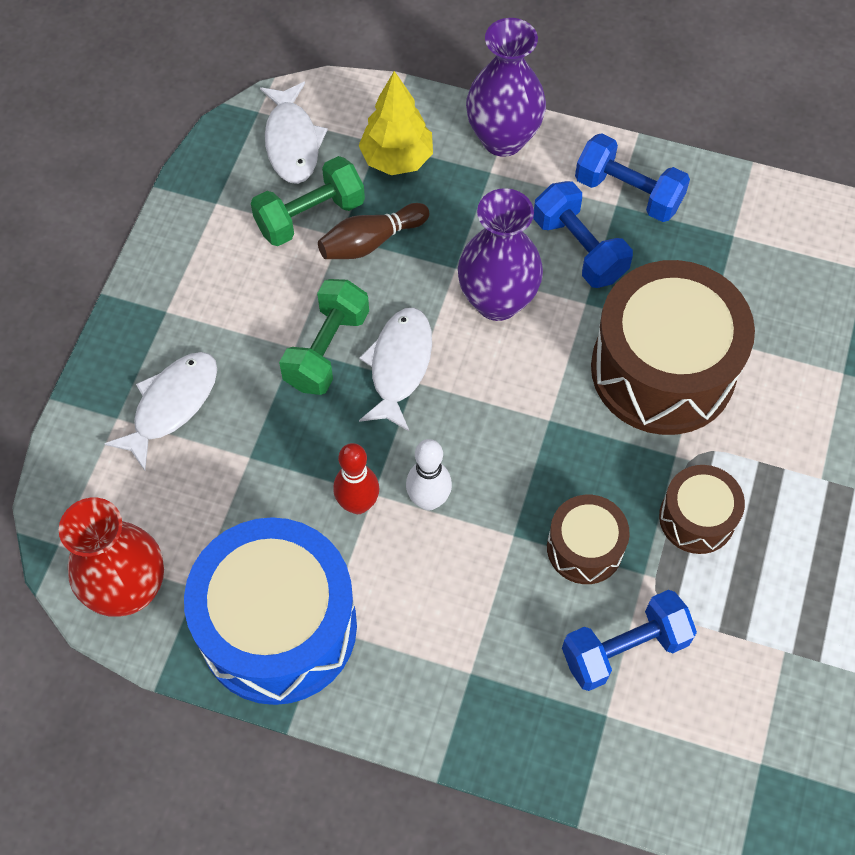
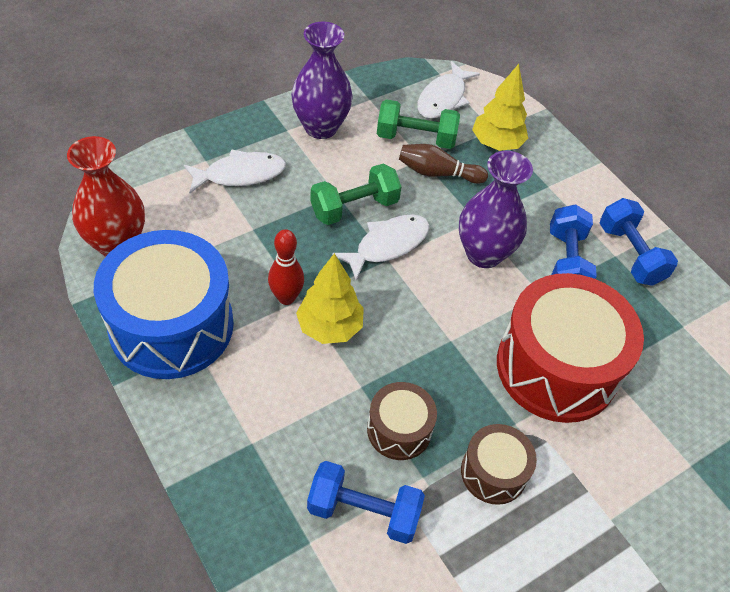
camera: 35 degrees right, 10 degrees down
white bowling pin [406,439,452,510] -> yellow tree [296,253,364,344]
purple vase [466,18,546,157] -> purple vase moved to [291,22,353,139]
brown drum [591,260,755,435] -> red drum [497,273,644,423]

